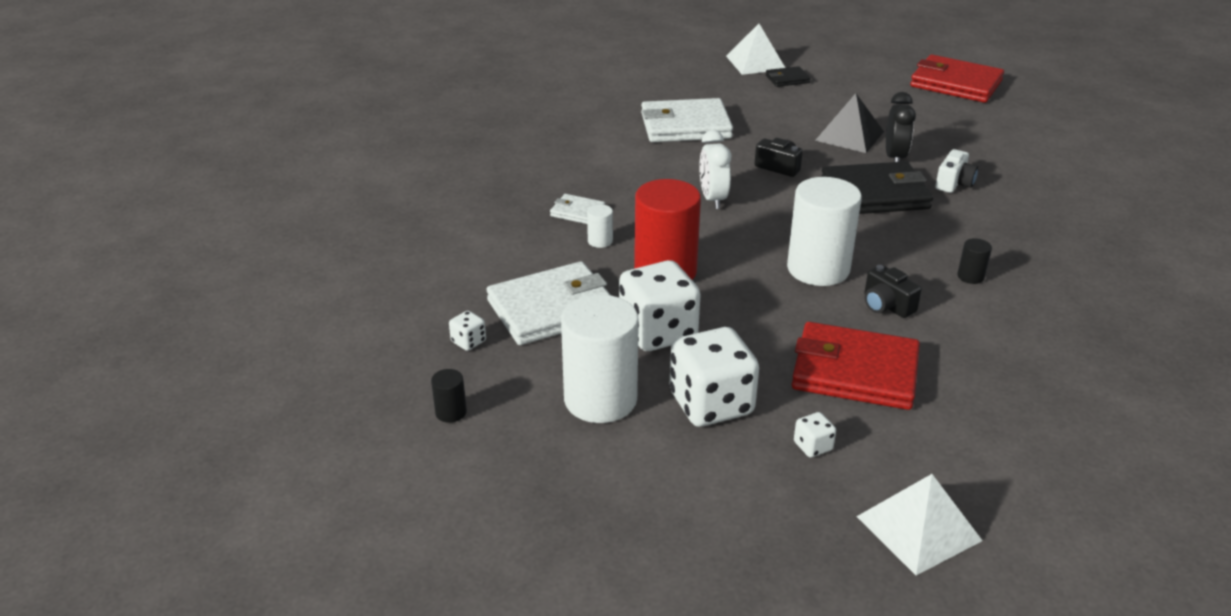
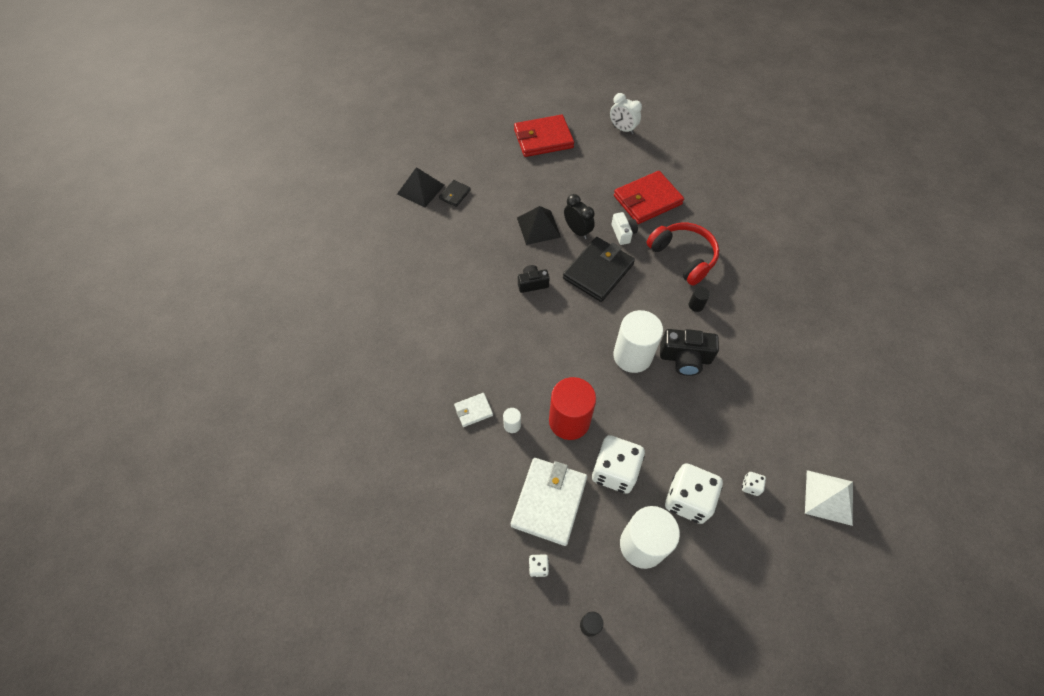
camera: 45 degrees left, 25 degrees up
white wallet [641,98,733,142] -> none
white clock [699,130,731,209] -> white clock moved to [610,93,642,134]
white pyramid [726,24,785,75] -> black pyramid [397,167,445,207]
red wallet [792,322,920,410] -> red wallet moved to [614,171,684,224]
black camera [864,265,922,318] -> black camera [660,329,719,376], size x1.60
none -> red headphones [647,223,719,286]

